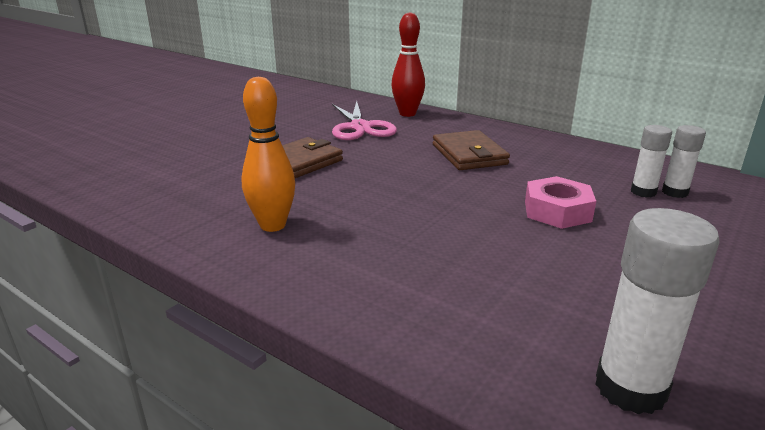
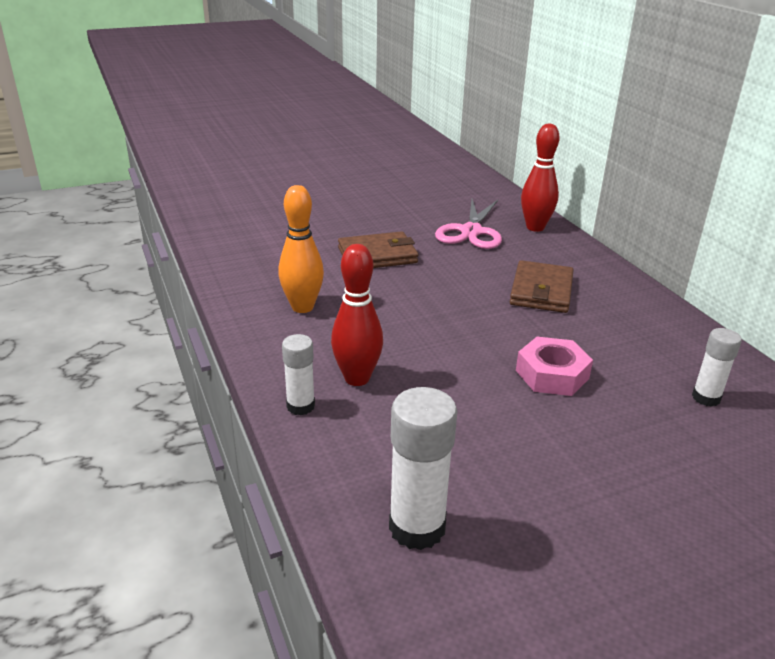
camera: 30 degrees right, 5 degrees up
white glue stick [631,125,672,198] -> white glue stick moved to [282,334,315,415]
none -> red bowling pin [331,244,383,386]

